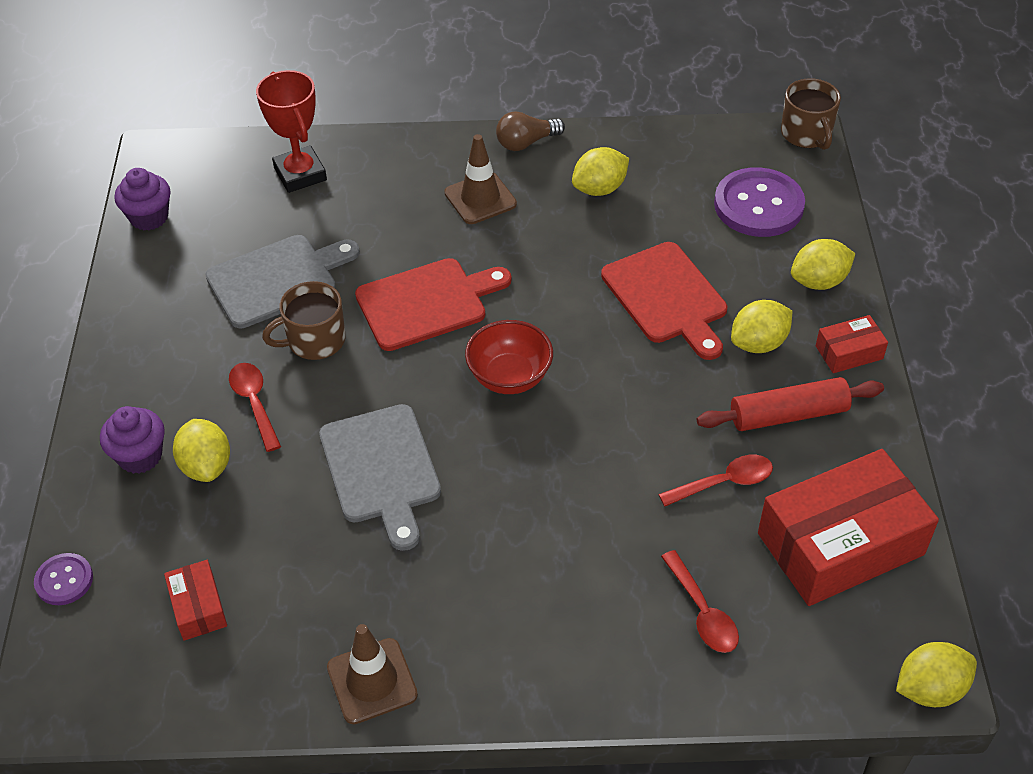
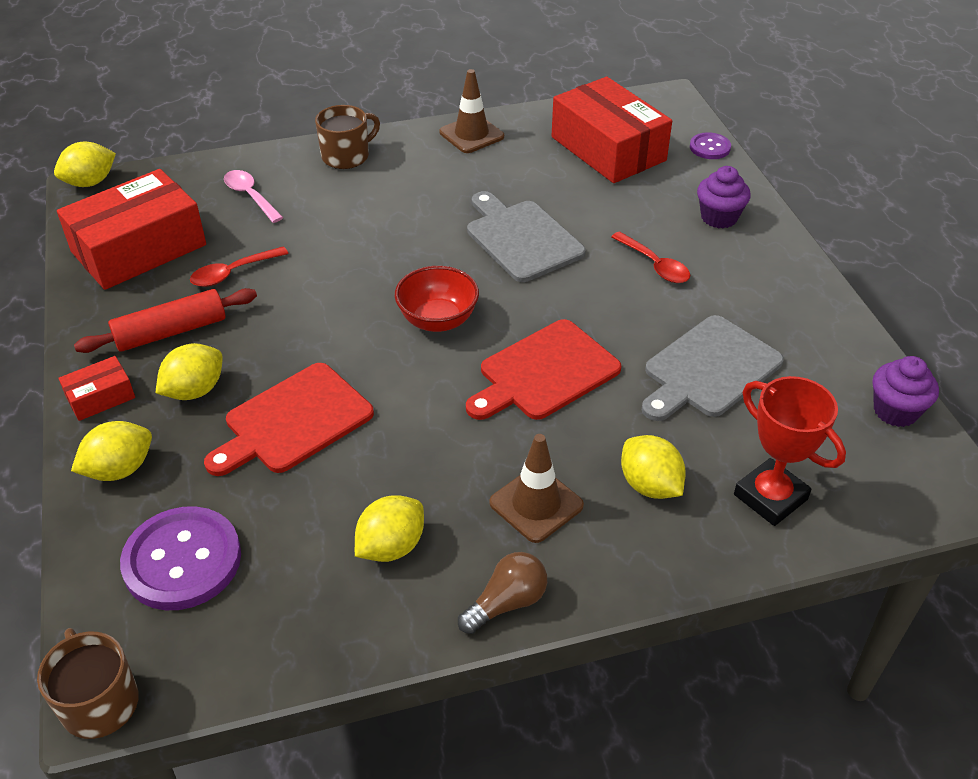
camera: 165 degrees right, 5 degrees down
red box [164,560,227,641] -> red box [552,77,672,183], size x2.20
yellow lemon [173,419,230,482] -> yellow lemon moved to [621,435,686,499]
brown mug [262,281,345,360] -> brown mug moved to [315,105,380,169]
red cutting board [601,242,727,360] -> red cutting board turned 90 degrees counterclockwise [204,363,374,476]
red spoon [661,550,739,653] -> pink spoon [224,170,283,223]

